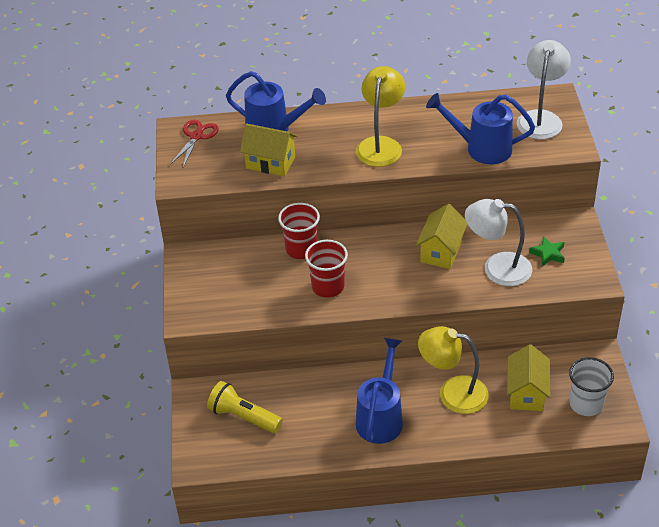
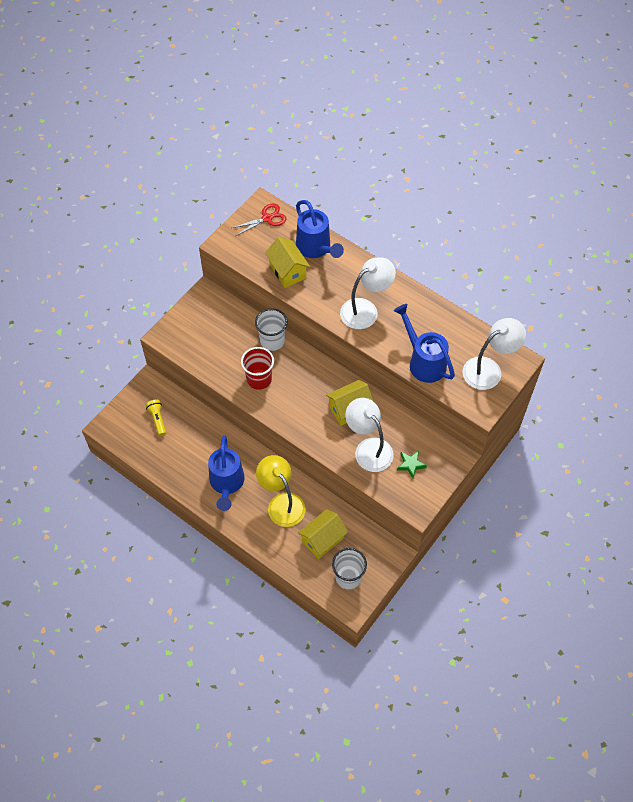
camera: 40 degrees right, 15 degrees up
yellow flashlight [207,381,283,433] -> yellow flashlight [146,400,166,436], size x0.66
red cup [278,203,320,259] -> white cup [255,308,288,351]
yellow lamp [356,66,405,167] -> white lamp [340,257,396,329]
blue watering can [356,338,403,444] -> blue watering can turned 120 degrees clockwise [208,435,245,511]

